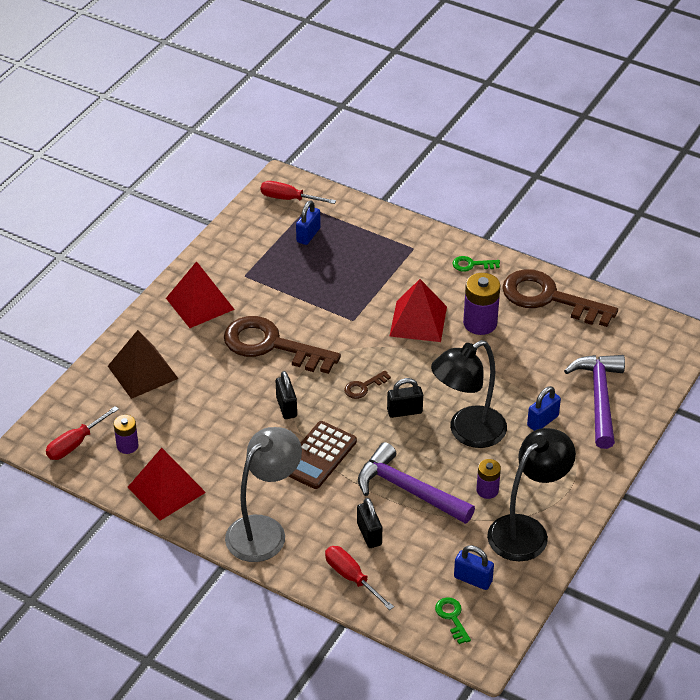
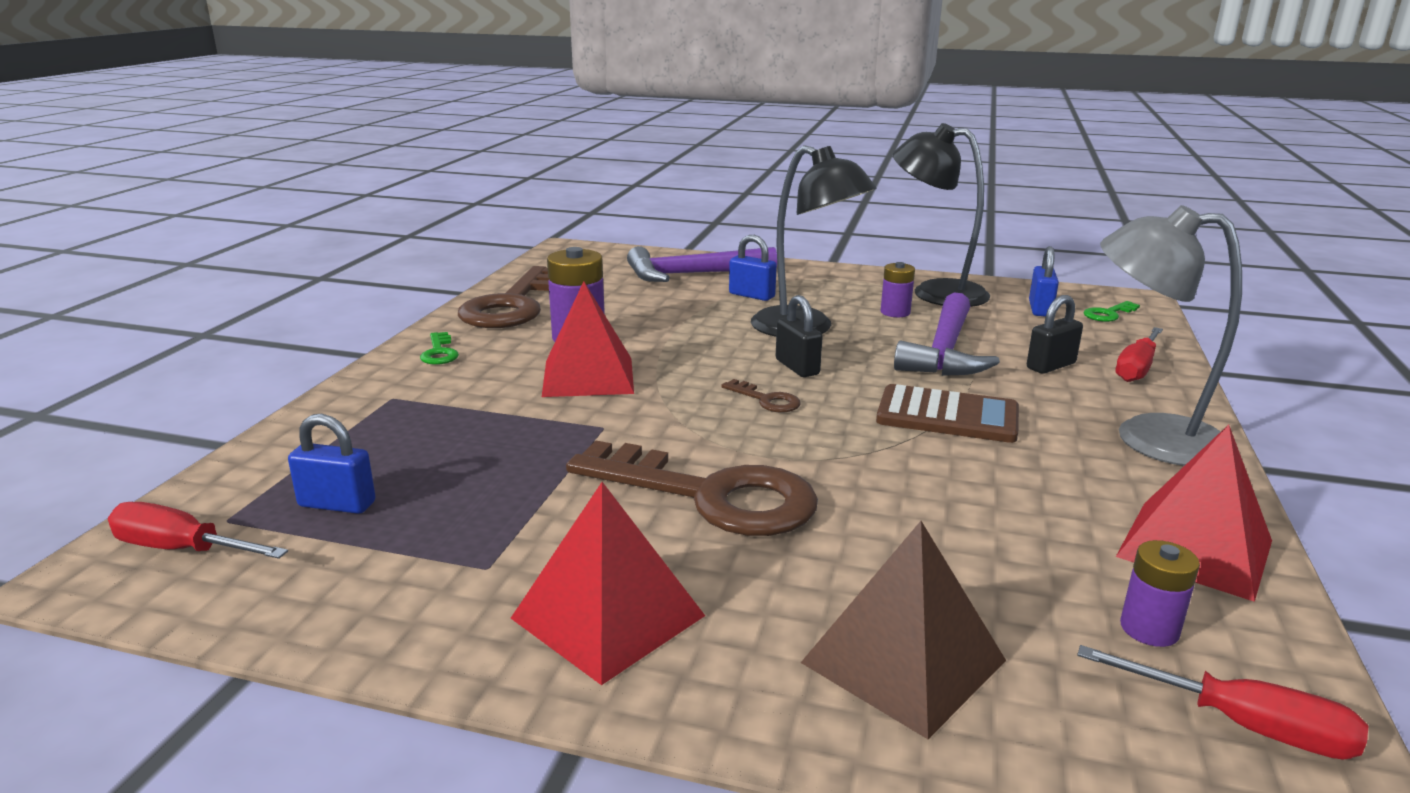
camera: 105 degrees left, 20 degrees down
brown key [224,316,341,374] -> brown key turned 75 degrees counterclockwise [566,441,818,536]
red screwdriver [261,181,336,204] -> red screwdriver turned 105 degrees clockwise [108,502,288,559]
black padlock [276,371,297,419] -> none

